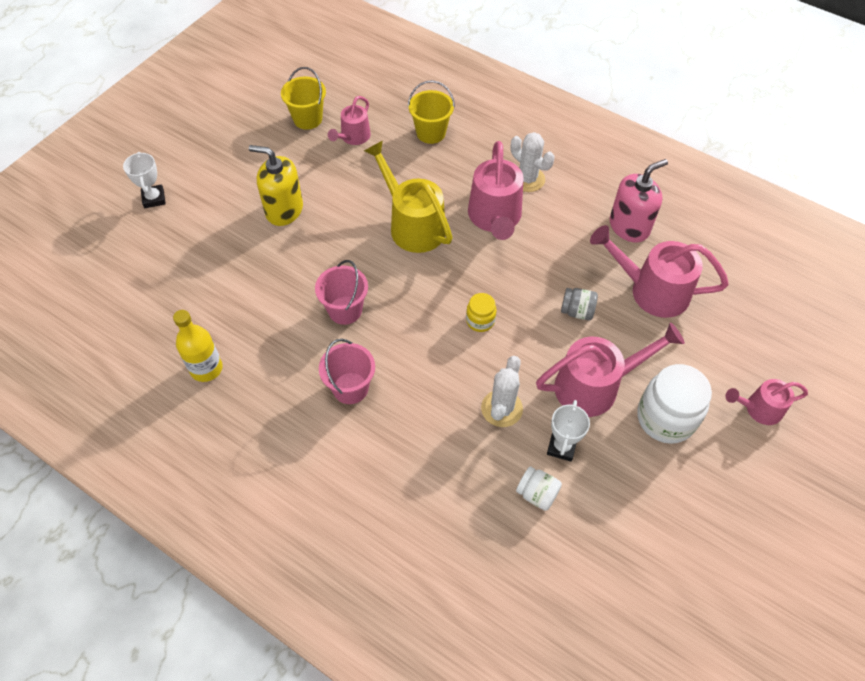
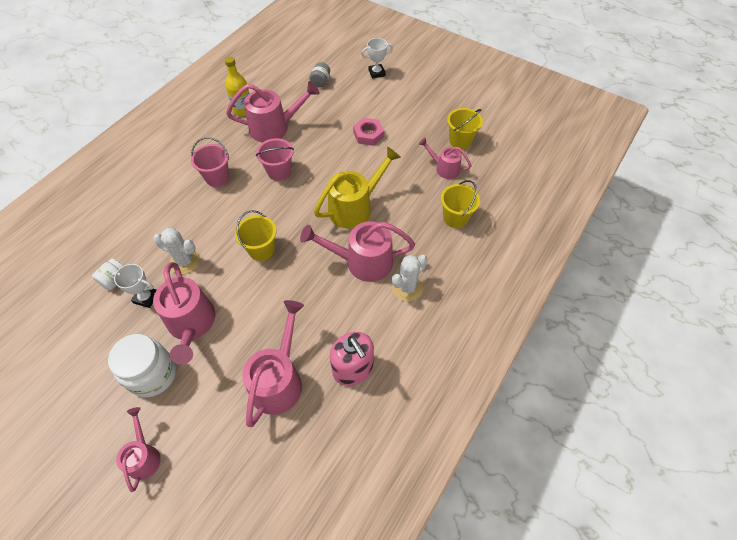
camera: 90 degrees right, 0 degrees up
yellow soap dispenser [249,145,303,226] -> pink nut [353,118,384,146]
yellow jar [466,293,497,332] -> yellow bucket [235,210,276,261]
grey jar [561,288,598,320] -> grey jar moved to [309,62,330,88]
none -> pink watering can [226,81,320,142]

